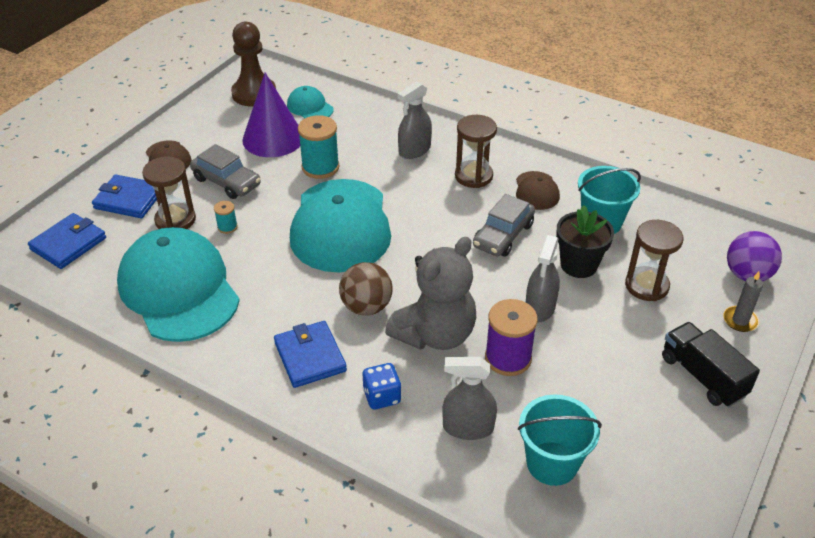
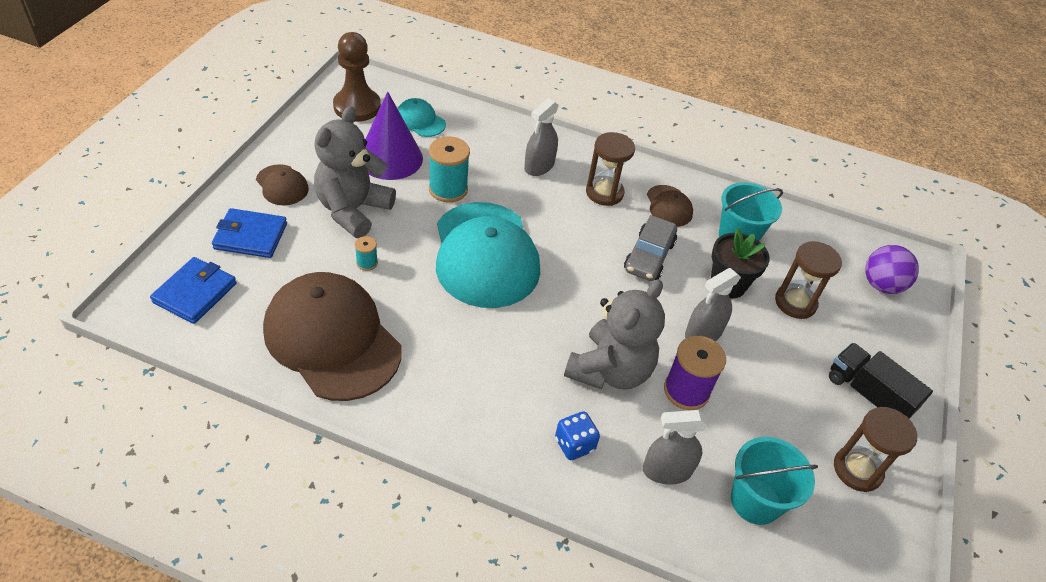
camera: 15 degrees left, 5 degrees up
turquoise cap [117,227,240,342] -> brown cap [263,272,402,401]
brown hourglass [142,156,196,229] -> brown hourglass moved to [834,407,917,492]
grey car [190,144,261,199] -> grey teddy bear [314,106,396,238]
blue wallet [274,321,347,388] -> none
brown ball [339,262,393,316] -> none
grey spray bottle [526,235,560,323] -> grey spray bottle turned 45 degrees clockwise [685,268,741,341]
grey candle [723,271,763,332] -> none

